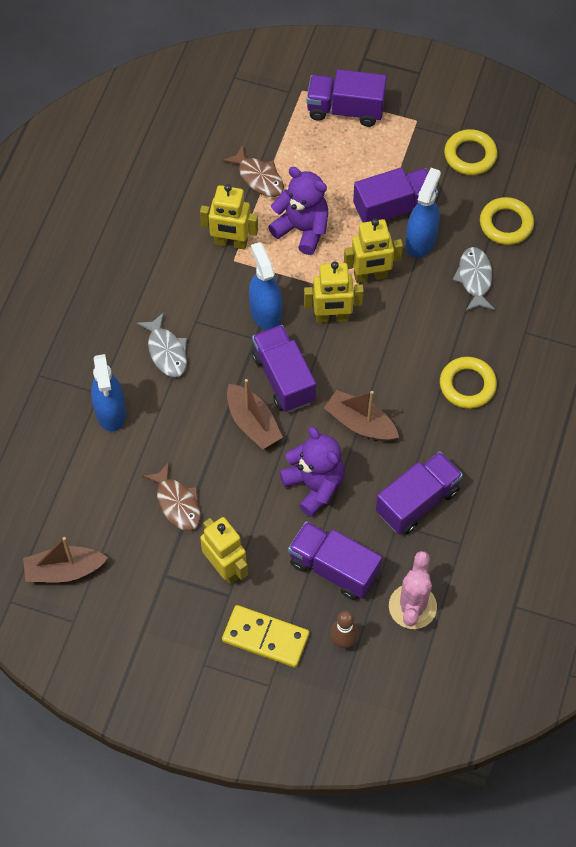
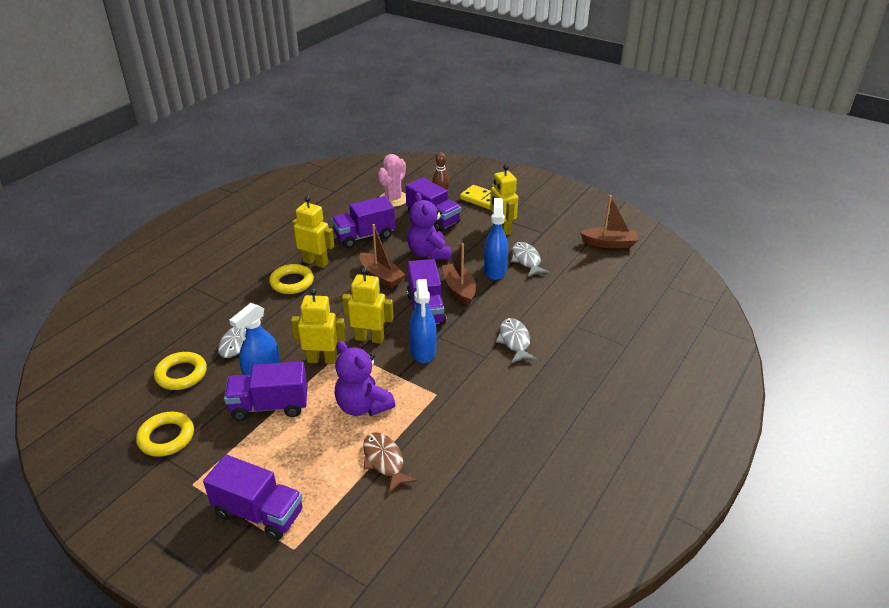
camera: 165 degrees left, 25 degrees down
blue spray bottle [91,354,126,432] -> blue spray bottle moved to [484,198,508,280]
brown fish [142,462,201,531] -> grey fish [511,242,550,277]
yellow robot [200,184,258,250] -> yellow robot moved to [292,196,334,268]

